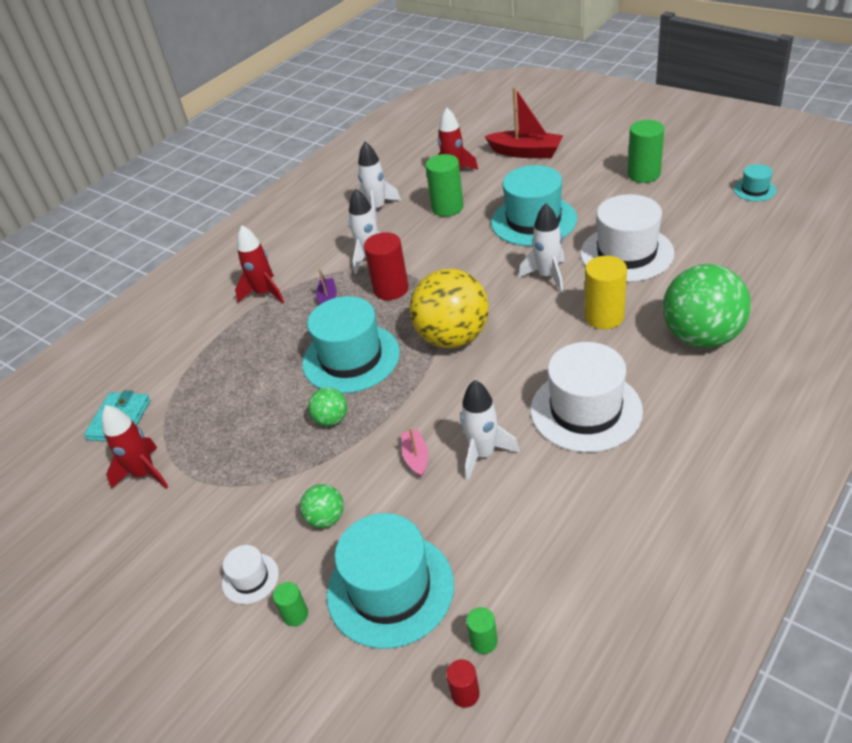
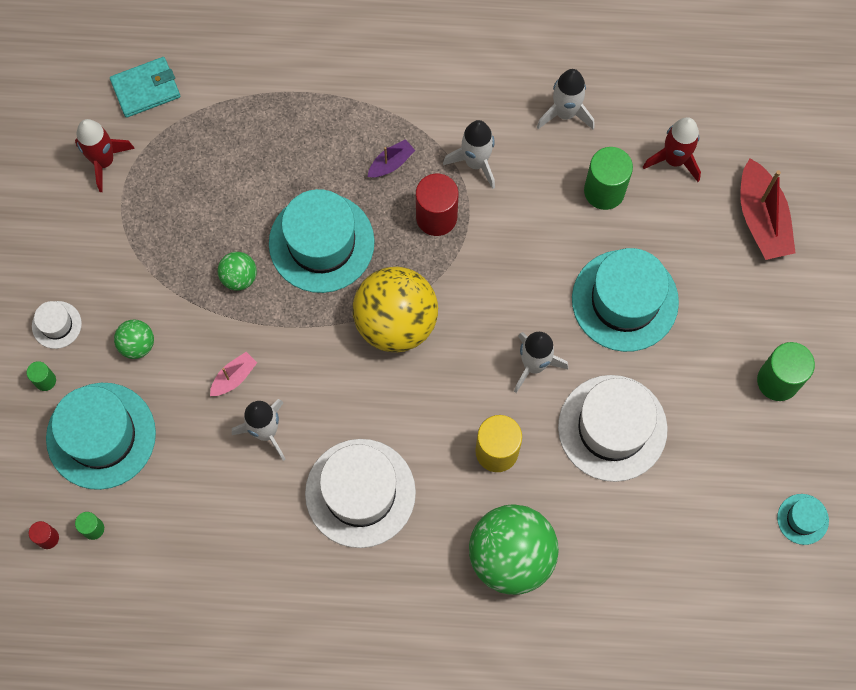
camera: 50 degrees right, 30 degrees up
red rocket [235,225,284,304] -> none

